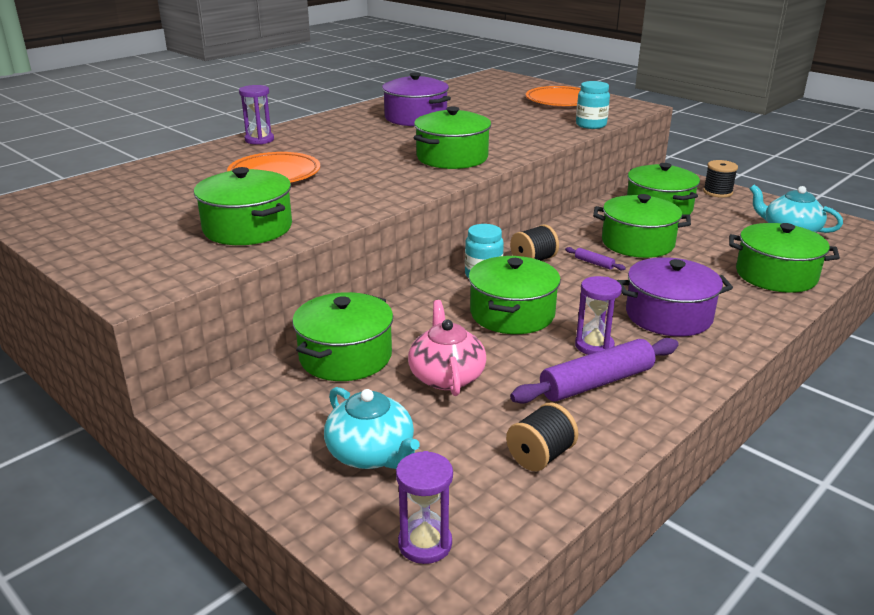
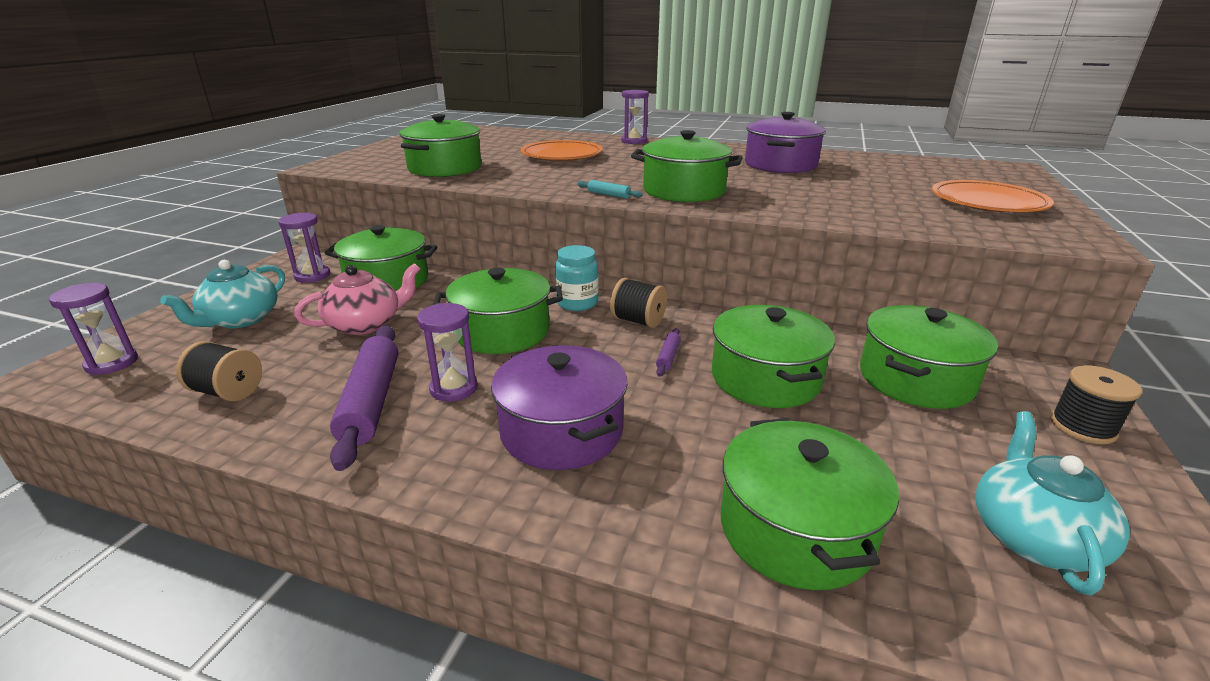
camera: 65 degrees right, 0 degrees up
purple rolling pin [510,338,679,404] -> purple rolling pin turned 45 degrees clockwise [330,325,398,471]
turquoise jar [576,81,610,129] -> none
none -> purple hourglass [278,213,330,283]
none -> turquoise rolling pin [577,180,643,199]

